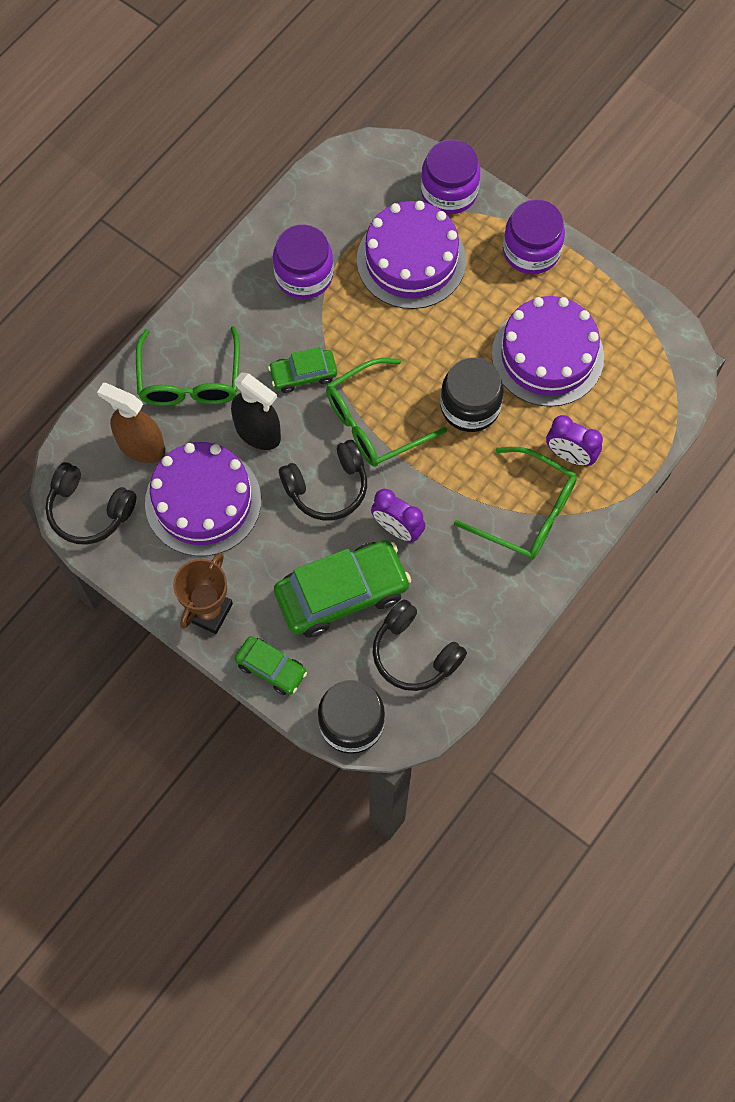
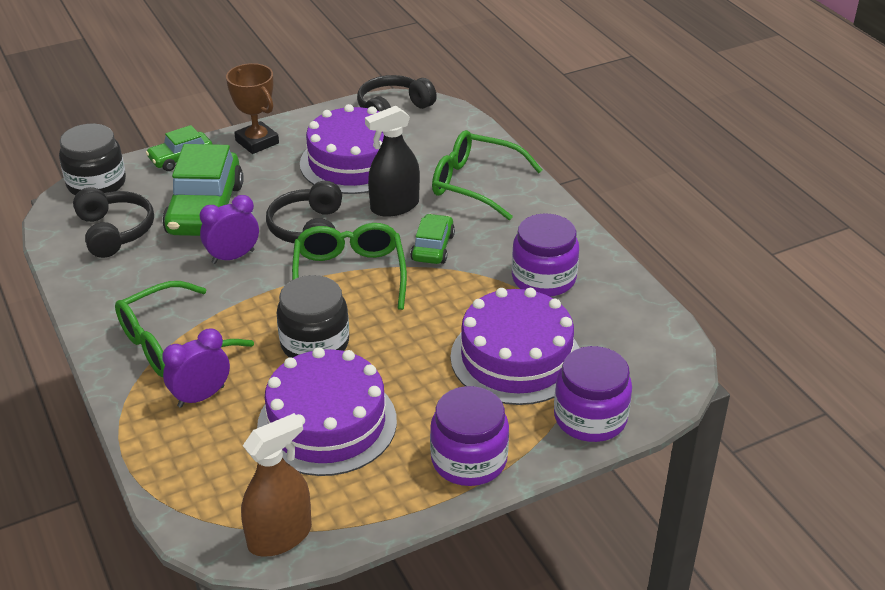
camera: 115 degrees right, 30 degrees down
brown spray bottle [97,383,165,463] -> brown spray bottle moved to [241,413,312,557]
black headphones [373,599,467,691] -> black headphones turned 90 degrees clockwise [73,187,154,258]

